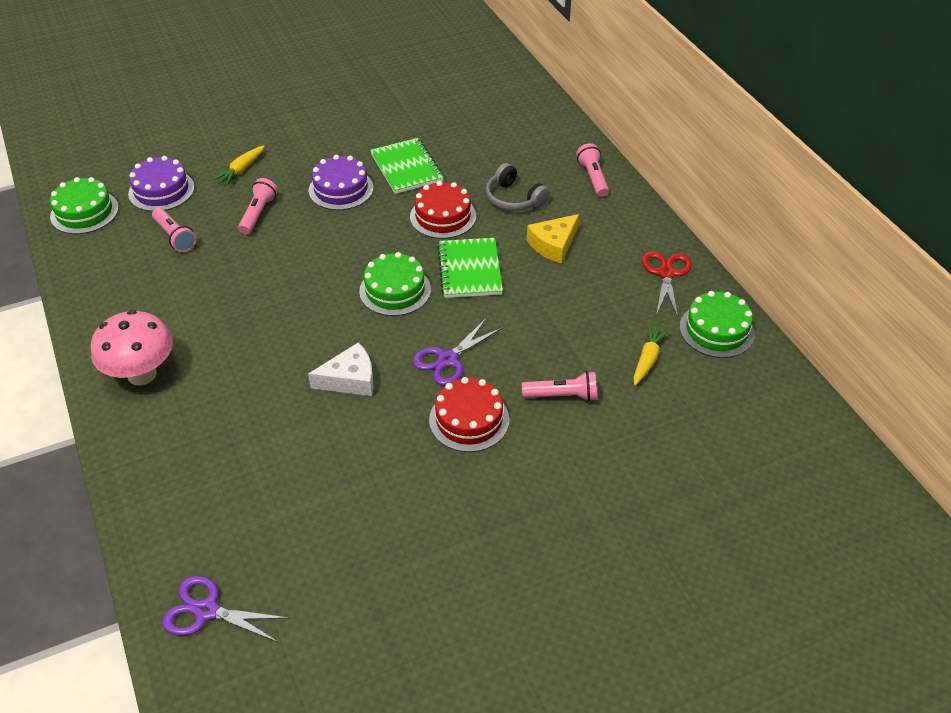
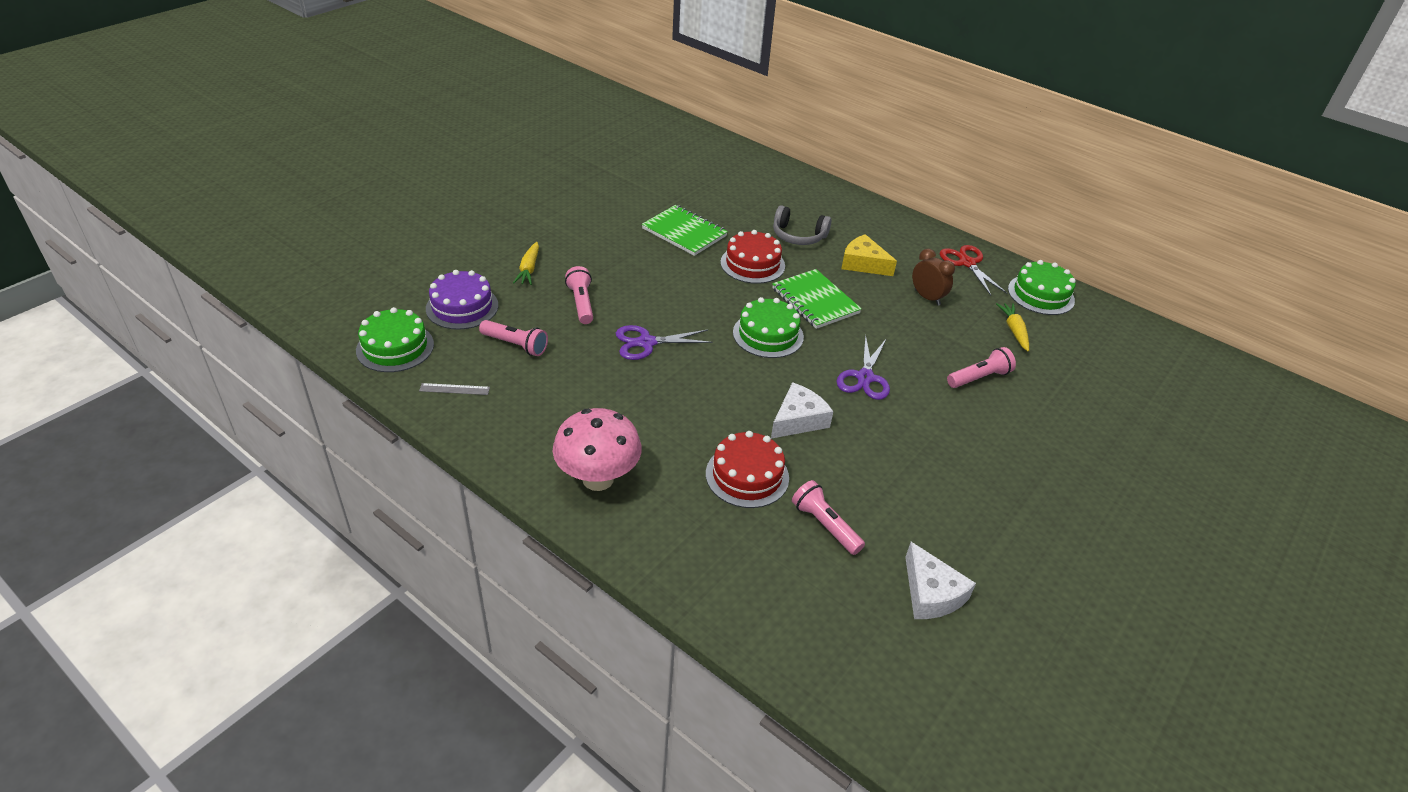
camera: 30 degrees left, 5 degrees down
purple scissors [162,576,289,643] -> purple scissors moved to [616,325,713,360]
purple cake [309,155,373,210] -> none
red cake [429,377,509,452] -> red cake moved to [706,431,789,508]
yellow cheese [527,214,579,263] -> yellow cheese turned 105 degrees clockwise [841,234,897,276]
pink flashlight [576,143,609,197] -> pink flashlight moved to [792,480,865,555]
none -> grey ruler [419,383,490,395]
none -> white cheese [905,542,976,619]
none -> brown clock [912,249,955,305]

